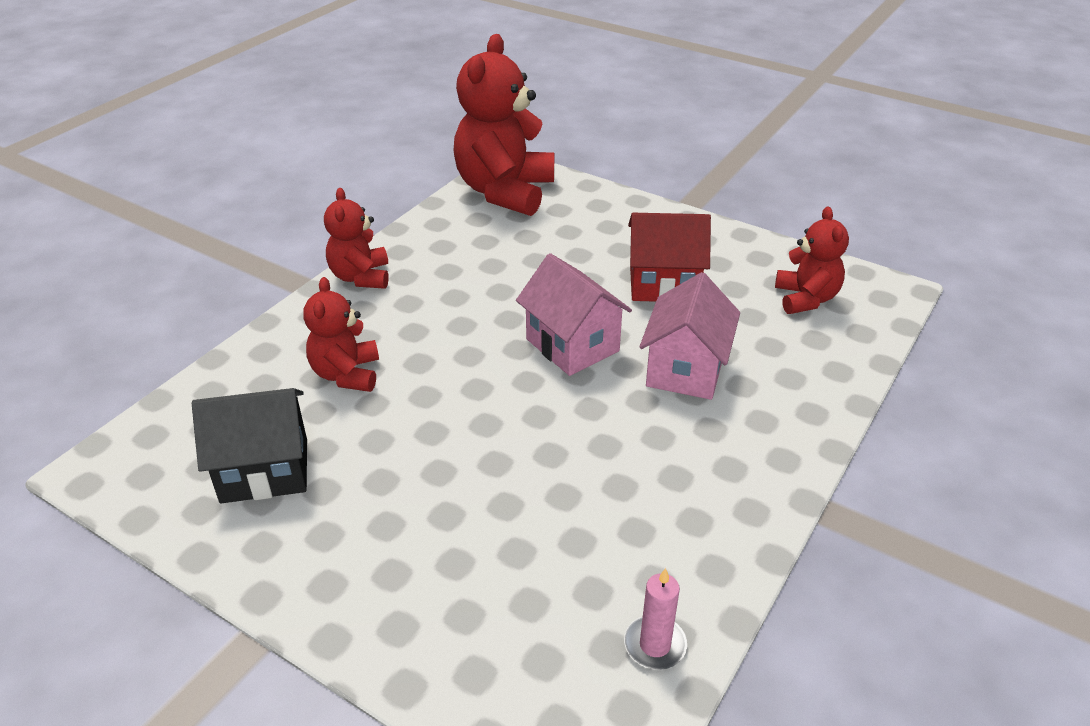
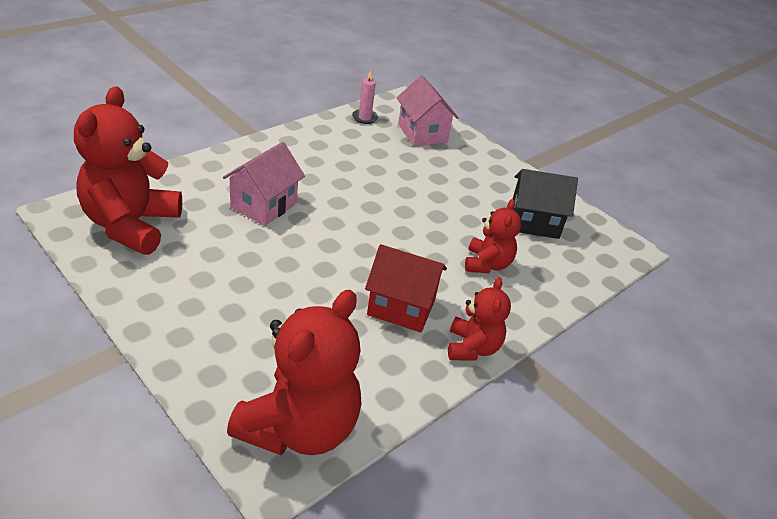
camera: 170 degrees left, 0 degrees up
pink house [516,253,632,376] -> pink house moved to [396,76,458,146]
red house [628,213,711,302] -> red house moved to [365,244,447,332]
red teddy bear [775,207,849,314] -> red teddy bear [74,86,182,255], size x1.82

